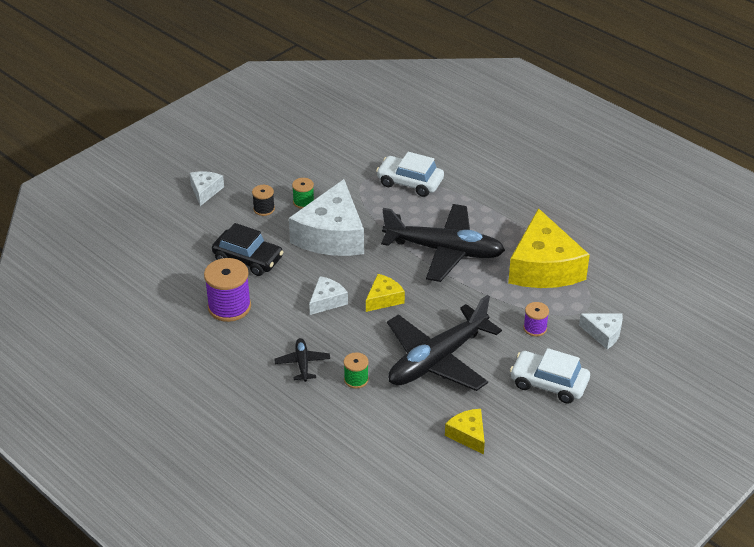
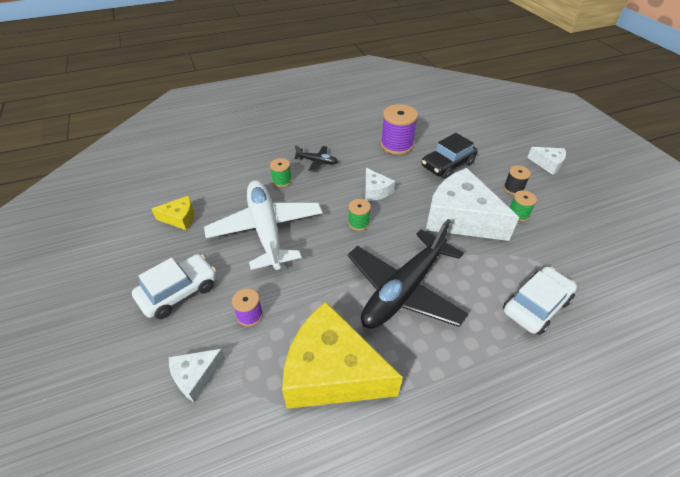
camera: 115 degrees right, 5 degrees up
yellow cheese [366,274,405,312] -> green spool [348,199,371,231]
black plane [387,295,502,391] -> white plane [204,181,323,270]

